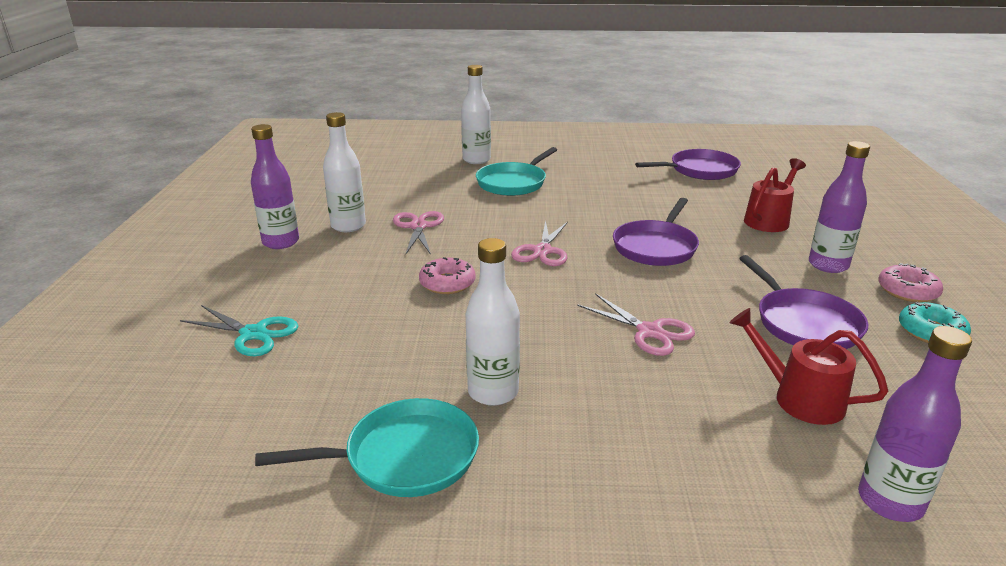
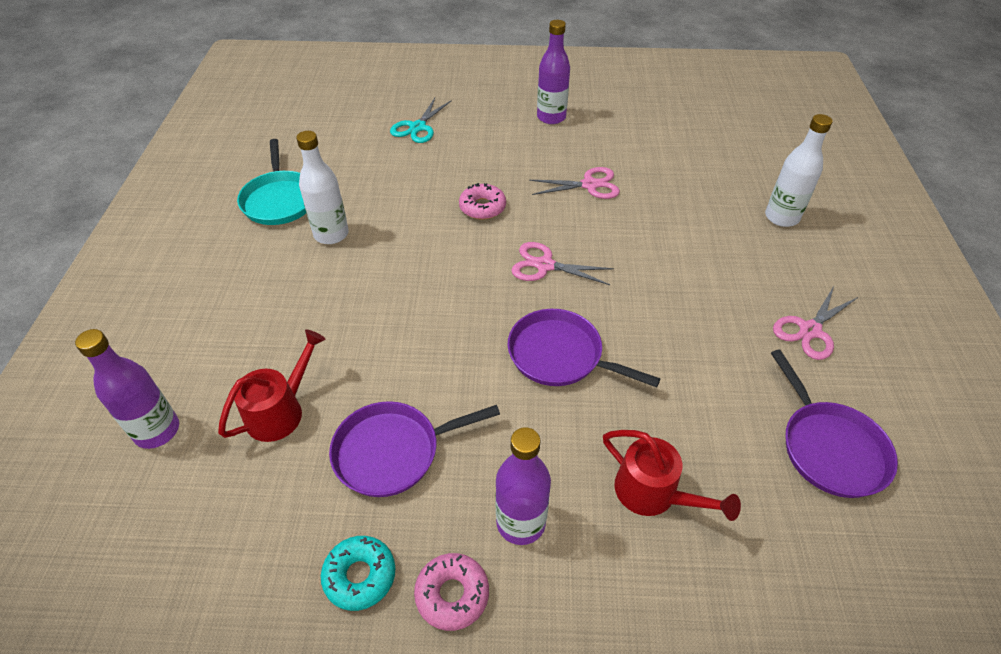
camera: 90 degrees right, 20 degrees up
white bottle [323,112,366,232] -> none
turquoise pan [476,147,557,196] -> none
pink scissors [577,293,695,356] -> pink scissors moved to [773,286,858,360]

